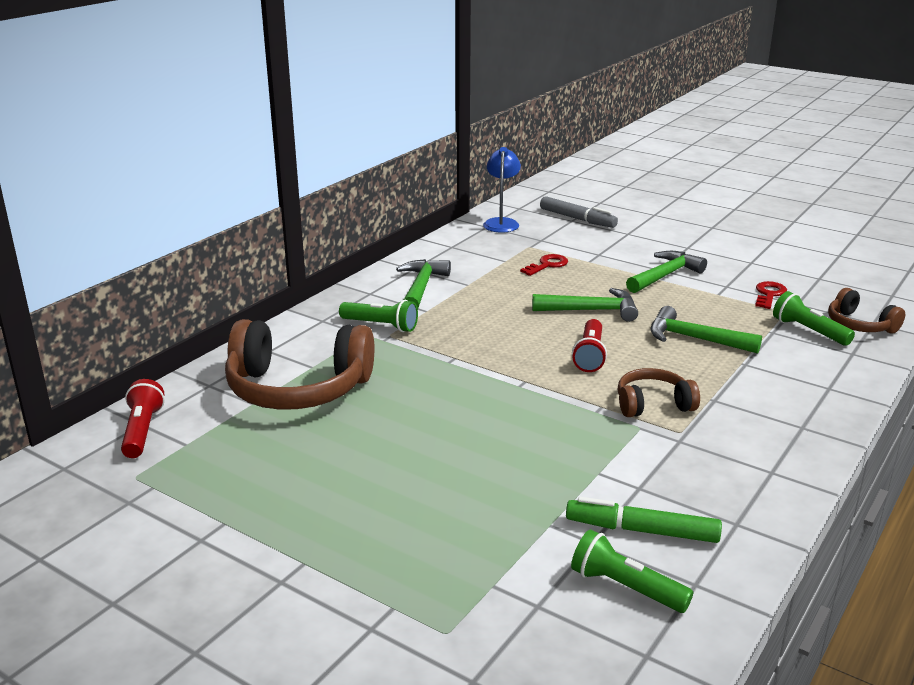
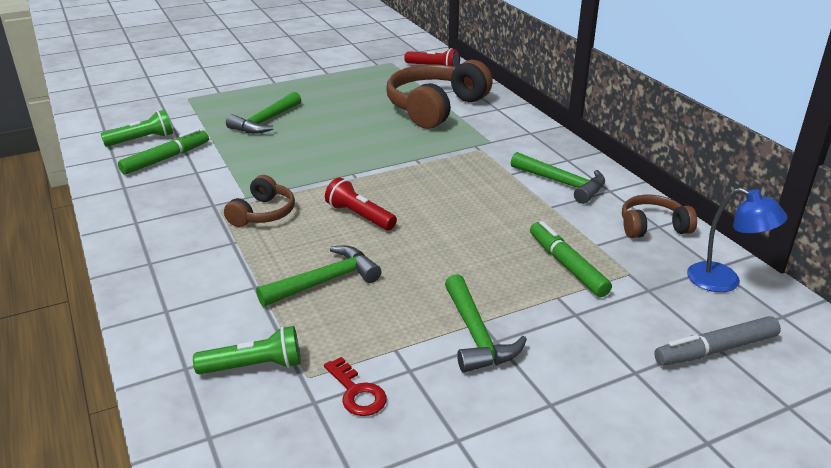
camera: 120 degrees right, 5 degrees up
green flashlight [339,300,418,332] -> none
red key [520,254,568,276] -> green marker [530,221,612,297]
green hammer [532,288,638,322] -> green hammer moved to [226,92,301,134]
brown headphones [828,288,905,333] -> brown headphones moved to [622,195,697,238]

